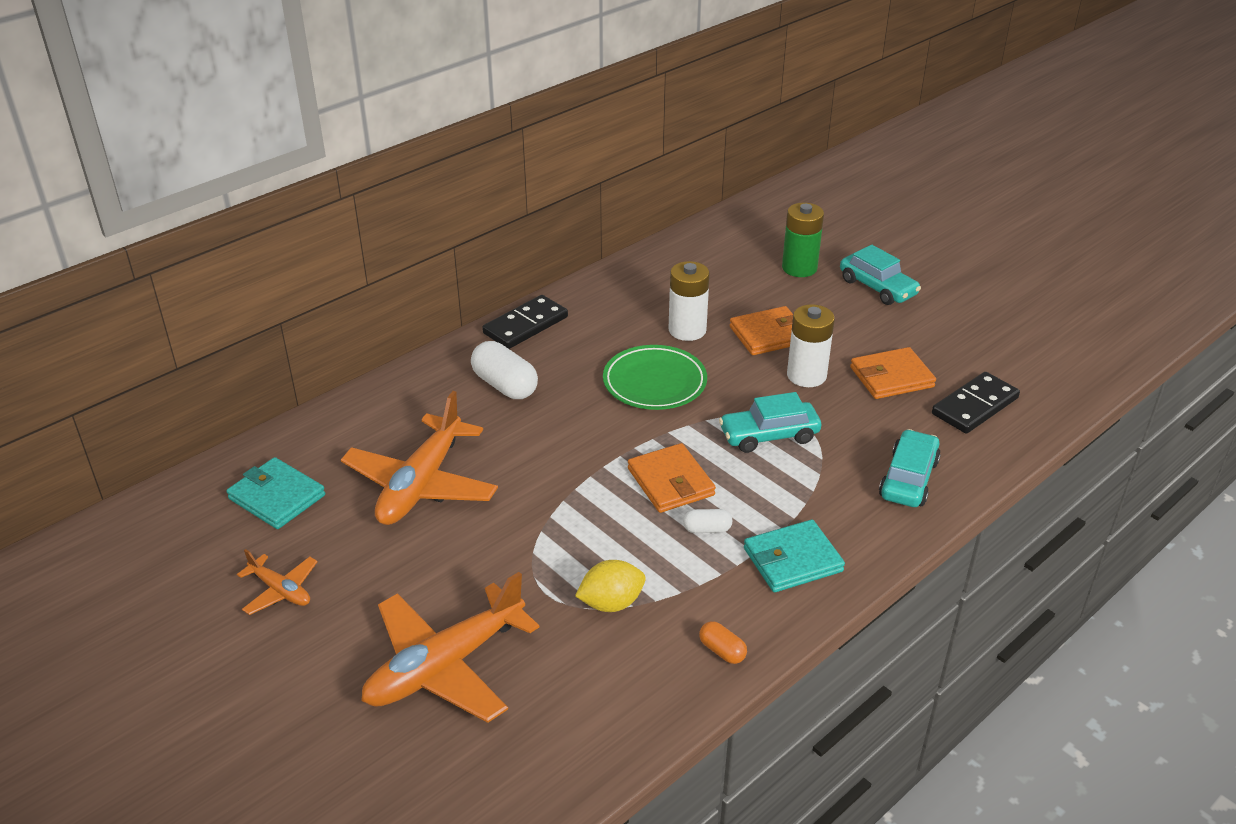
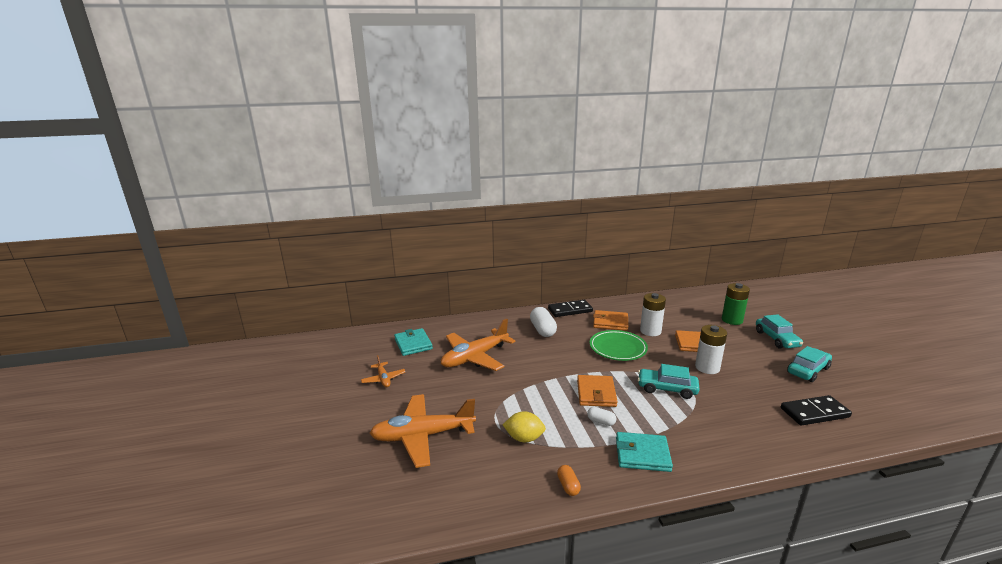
camera: 30 degrees right, 15 degrees down
orange wallet [850,347,936,399] -> orange wallet moved to [593,310,628,331]
turquoise car [879,429,941,507] -> turquoise car moved to [787,346,832,382]

